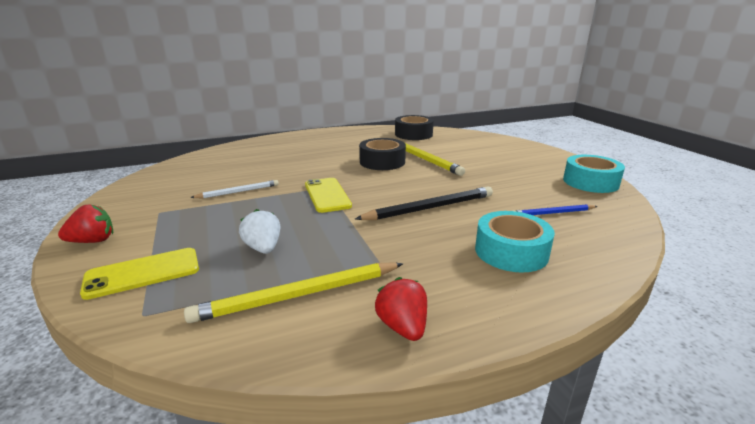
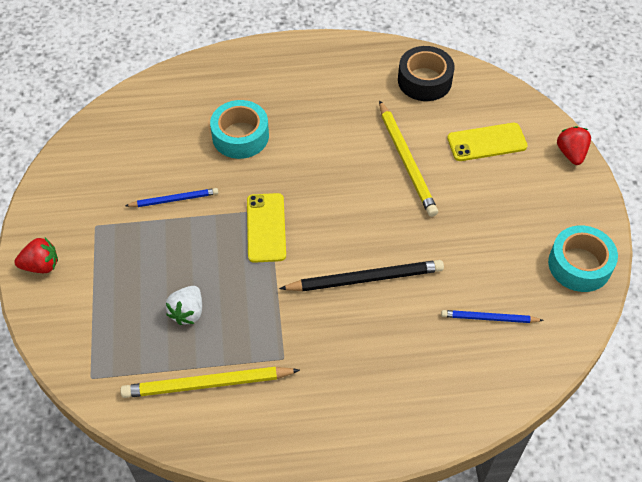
camera: 15 degrees right, 30 degrees up
yellow phone [80,248,199,300] -> yellow phone moved to [447,123,528,161]
white pencil [190,180,279,198] -> blue pencil [125,188,218,207]
white strawberry [239,209,280,254] -> white strawberry turned 150 degrees counterclockwise [165,286,202,325]
black tape [359,138,406,170] -> none
red strawberry [375,277,427,341] -> red strawberry moved to [557,126,591,165]
turquoise tape [475,211,555,273] -> turquoise tape moved to [210,100,269,159]

